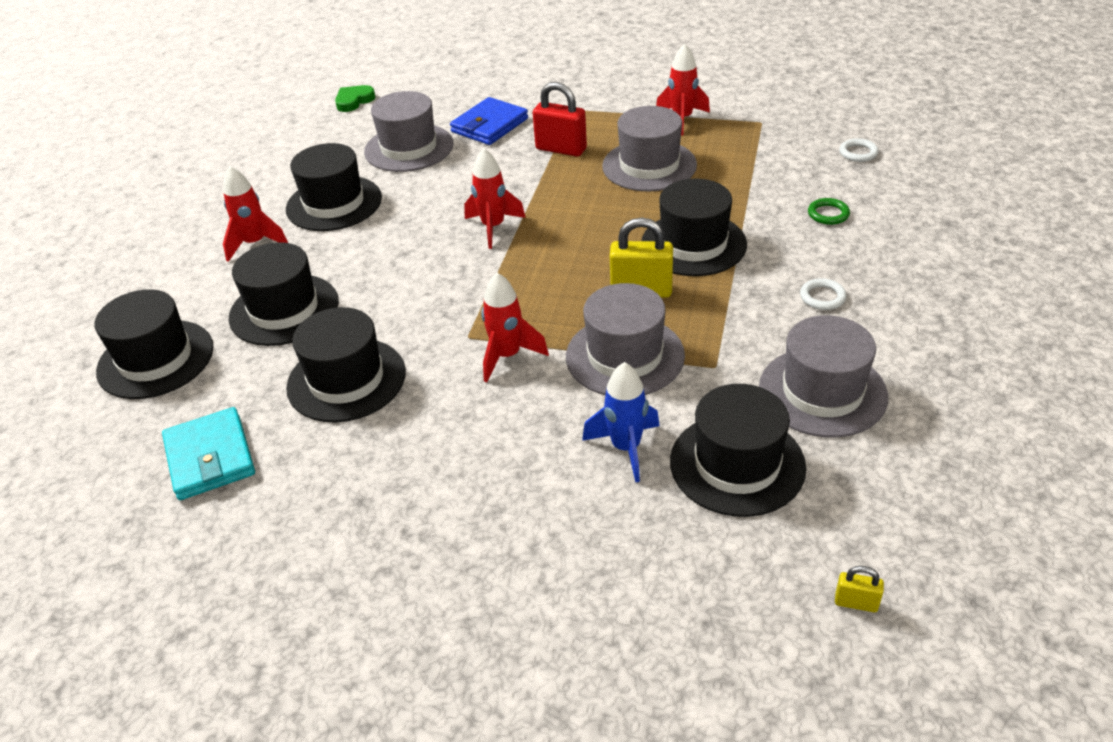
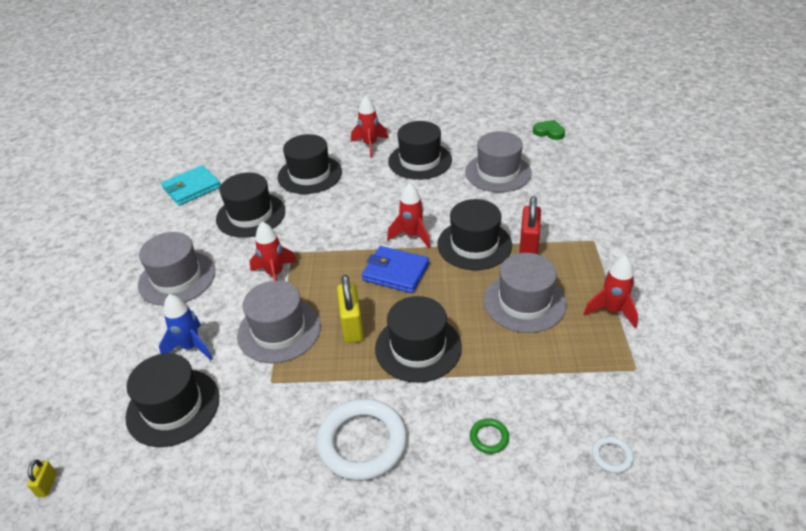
camera: 75 degrees right, 0 degrees up
black hat [95,289,214,399] -> black hat moved to [437,199,512,270]
blue wallet [450,97,528,145] -> blue wallet moved to [362,246,429,293]
grey hat [759,315,888,438] -> grey hat moved to [138,232,215,306]
white ring [800,278,847,310] -> white ring [316,399,407,481], size x2.31

